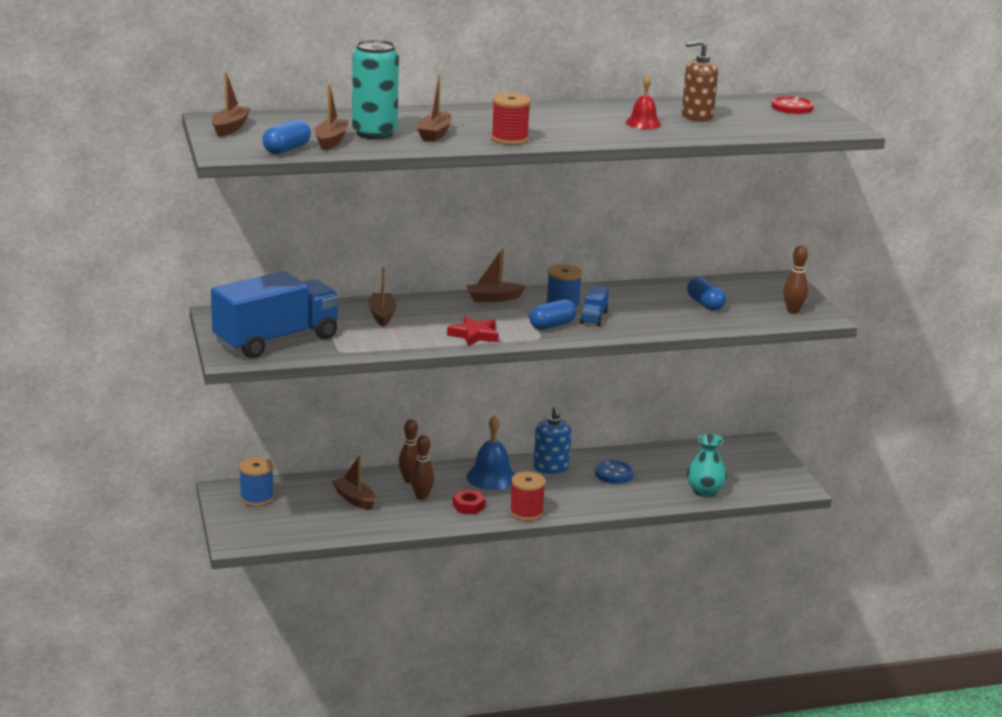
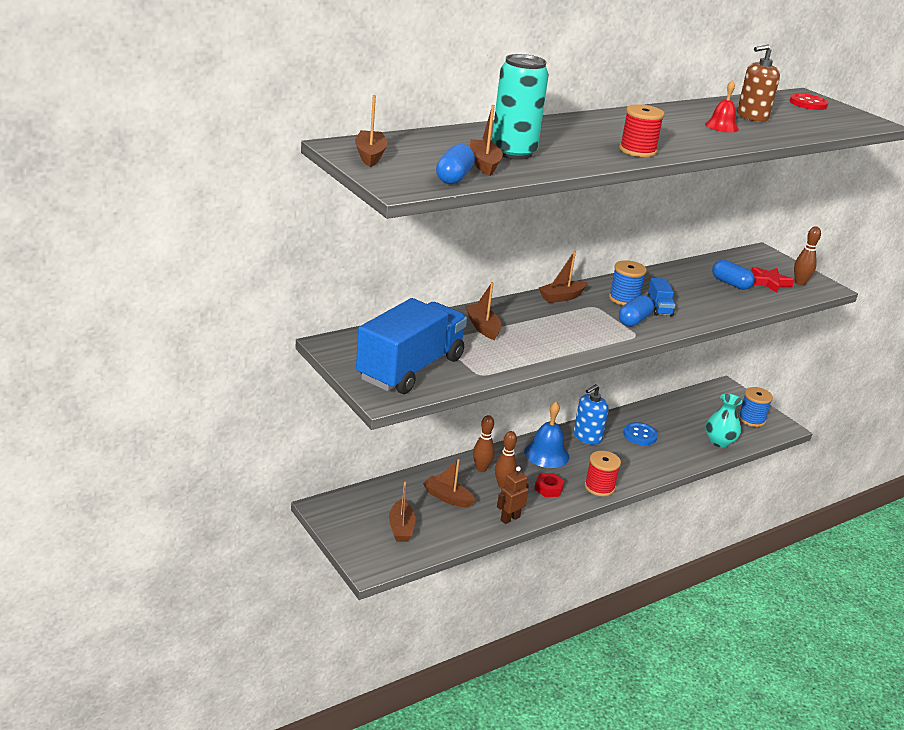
camera: 20 degrees left, 5 degrees up
blue spool [239,457,274,506] -> blue spool moved to [738,387,773,427]
brown boat [417,75,452,142] -> brown boat moved to [389,481,416,542]
red star [447,316,499,346] -> red star moved to [751,267,794,293]
blue soap dispenser [533,406,571,474] -> blue soap dispenser turned 75 degrees clockwise [574,384,609,445]
none -> brown robot [497,466,529,524]

